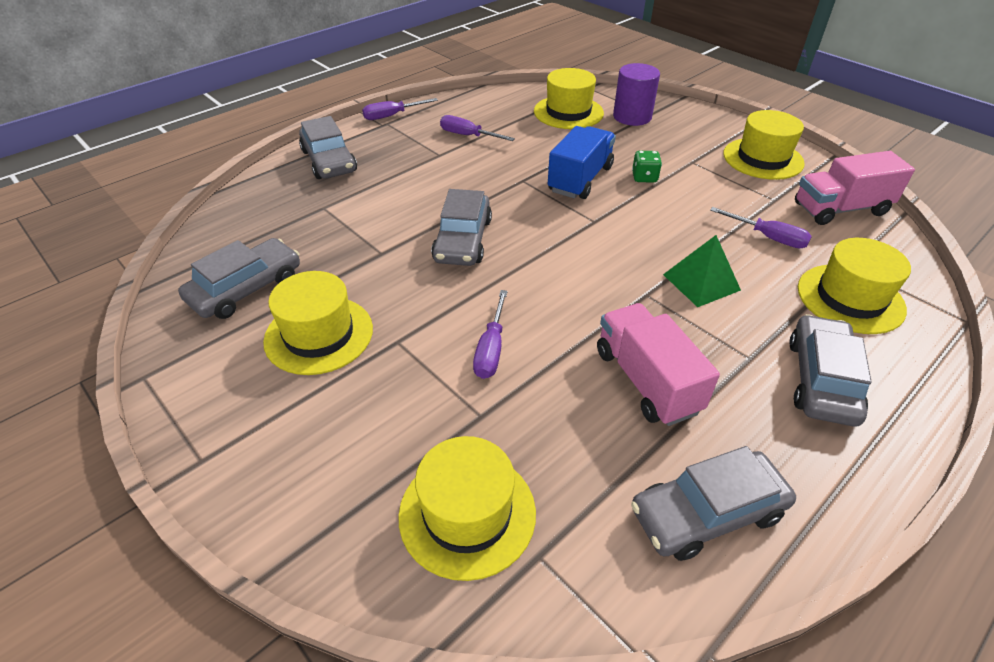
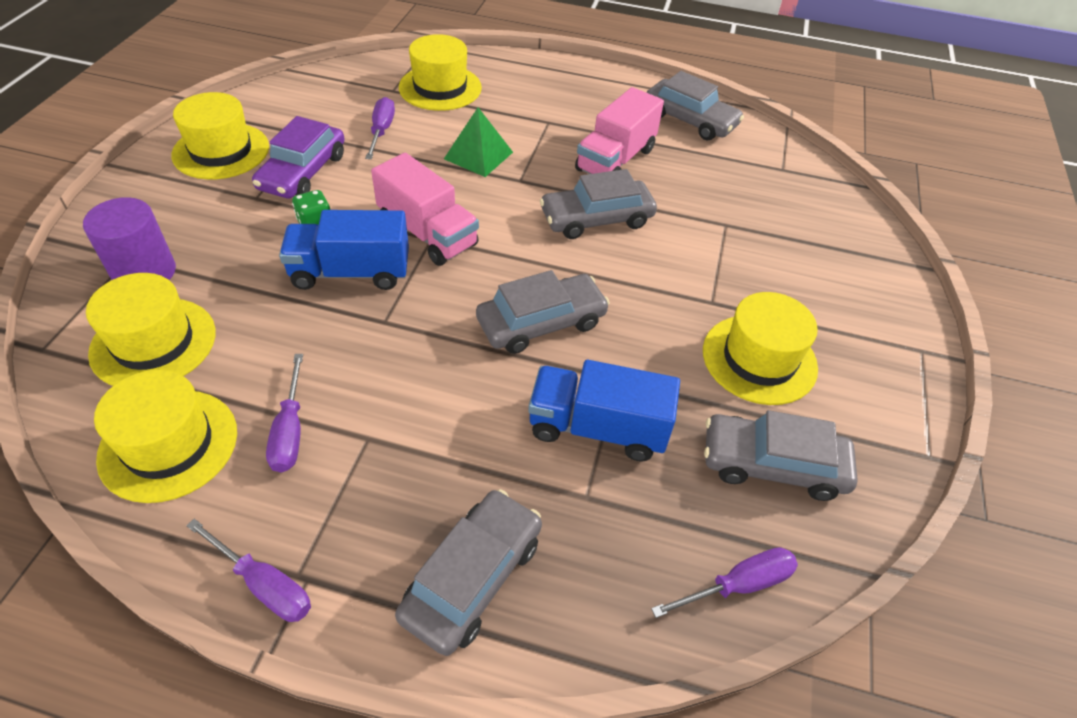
camera: 125 degrees left, 5 degrees up
yellow hat [398,436,536,581] -> yellow hat moved to [94,370,237,503]
purple screwdriver [473,290,508,379] -> purple screwdriver moved to [651,547,798,618]
grey car [789,314,872,426] -> grey car moved to [540,169,657,239]
pink truck [795,151,915,225] -> pink truck moved to [371,153,479,266]
none -> purple car [252,116,345,198]
none -> blue truck [528,360,680,462]

